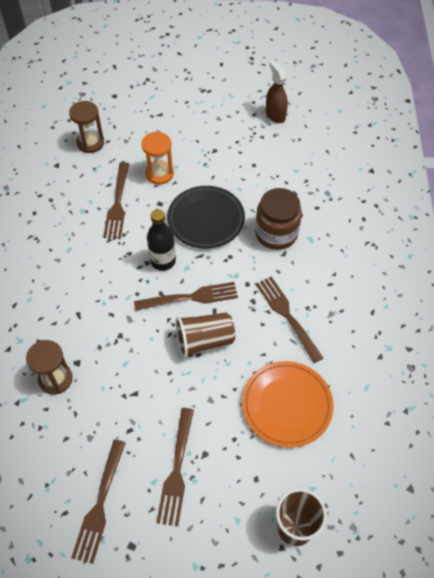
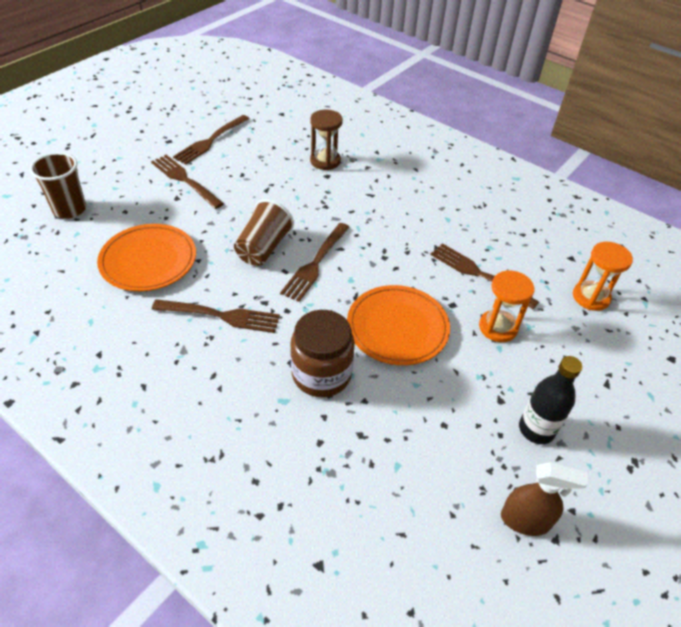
camera: 125 degrees right, 10 degrees down
brown hourglass [69,101,104,153] -> orange hourglass [573,242,633,311]
brown fork [71,440,126,564] -> brown fork turned 105 degrees counterclockwise [173,115,250,164]
black bottle [147,209,176,271] -> black bottle moved to [519,356,582,444]
black plate [167,186,245,249] -> orange plate [347,285,450,365]

